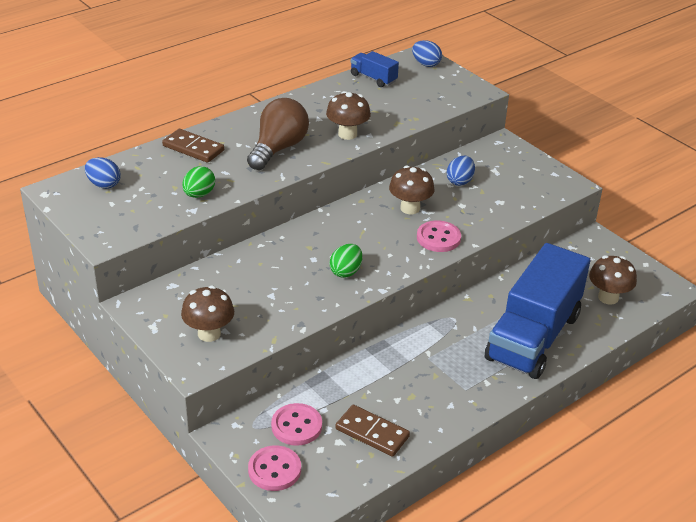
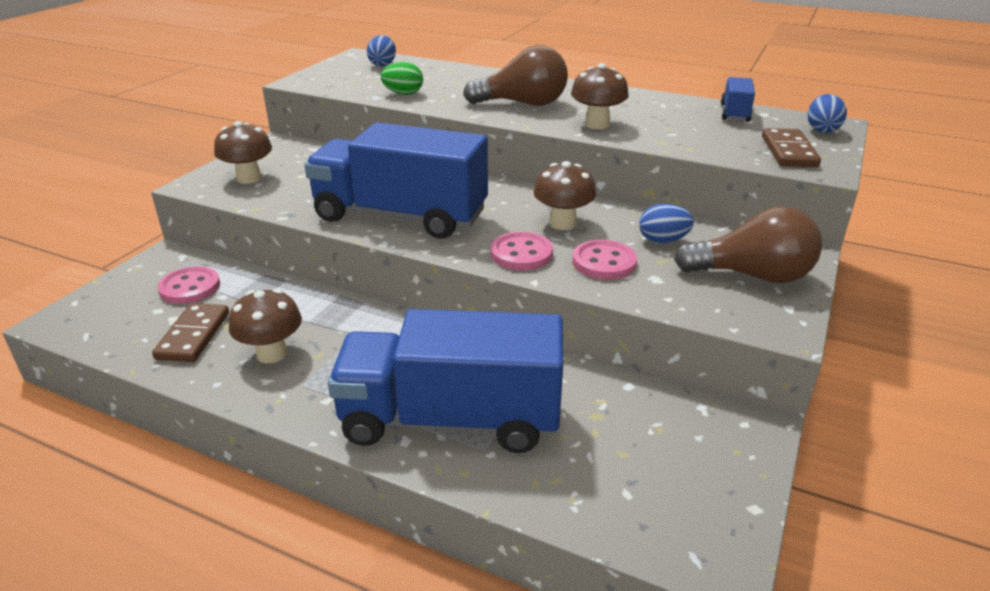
camera: 65 degrees right, 5 degrees down
brown domino [162,129,224,163] -> brown domino moved to [762,128,821,167]
pink button [248,445,301,491] -> pink button moved to [572,240,637,280]
green egg [330,244,362,278] -> blue truck [304,122,488,239]
brown mushroom [589,255,637,305] -> brown mushroom moved to [229,289,302,363]
none -> brown light bulb [674,206,822,283]

